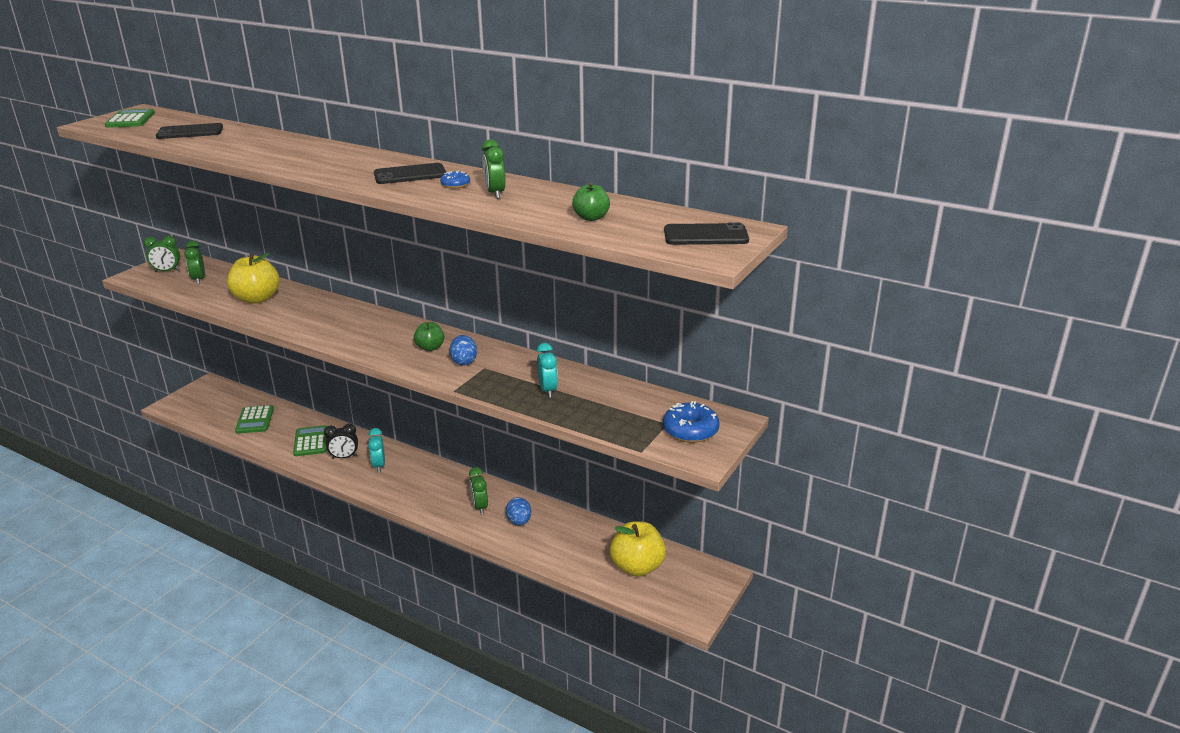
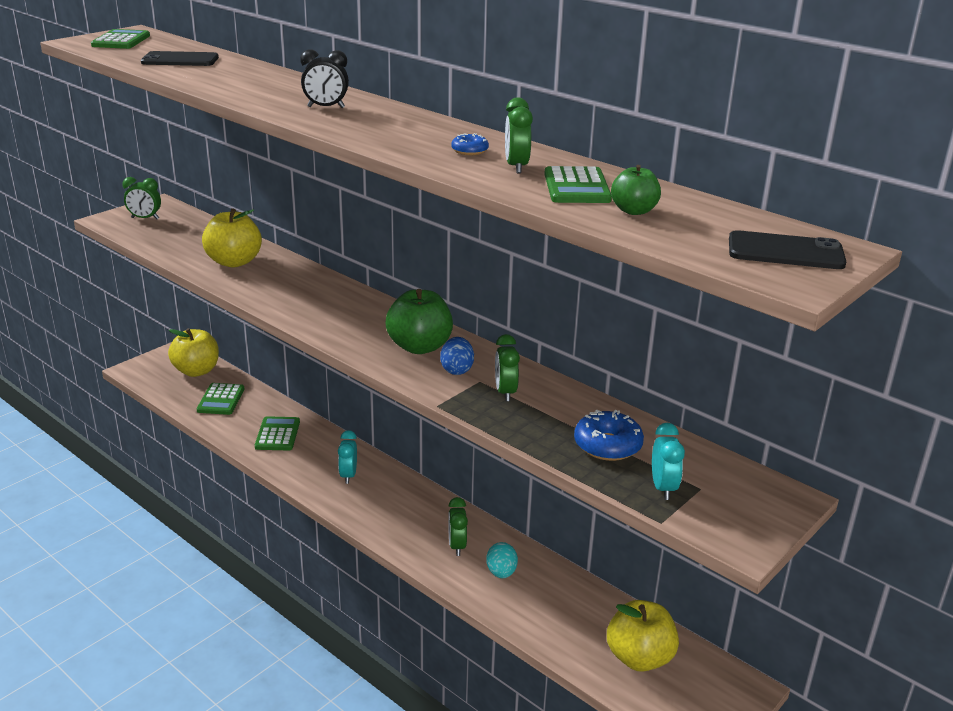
camera: 10 degrees right, 0 degrees up
green clock [184,241,205,284] -> green clock moved to [495,334,520,401]
black clock [324,424,358,459] -> black clock moved to [300,49,349,108]
black phone [374,163,446,184] -> none
green apple [414,322,444,351] -> green apple [386,289,453,354], size x1.80
blue egg [506,497,531,526] -> turquoise egg [486,542,518,578]
turquoise clock [536,343,558,398] -> turquoise clock moved to [652,423,685,500]
blue donut [663,401,720,443] -> blue donut moved to [574,410,644,461]
none -> yellow apple [168,328,219,377]
none -> green calculator [544,166,612,203]

